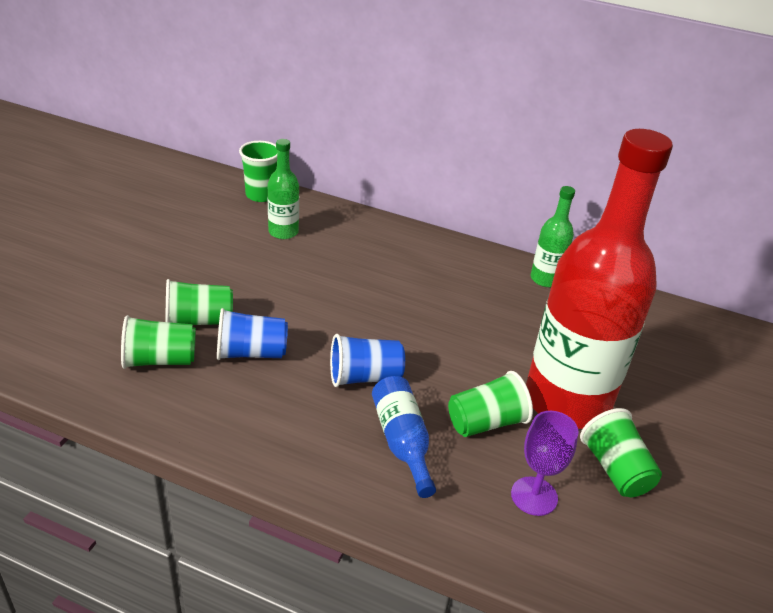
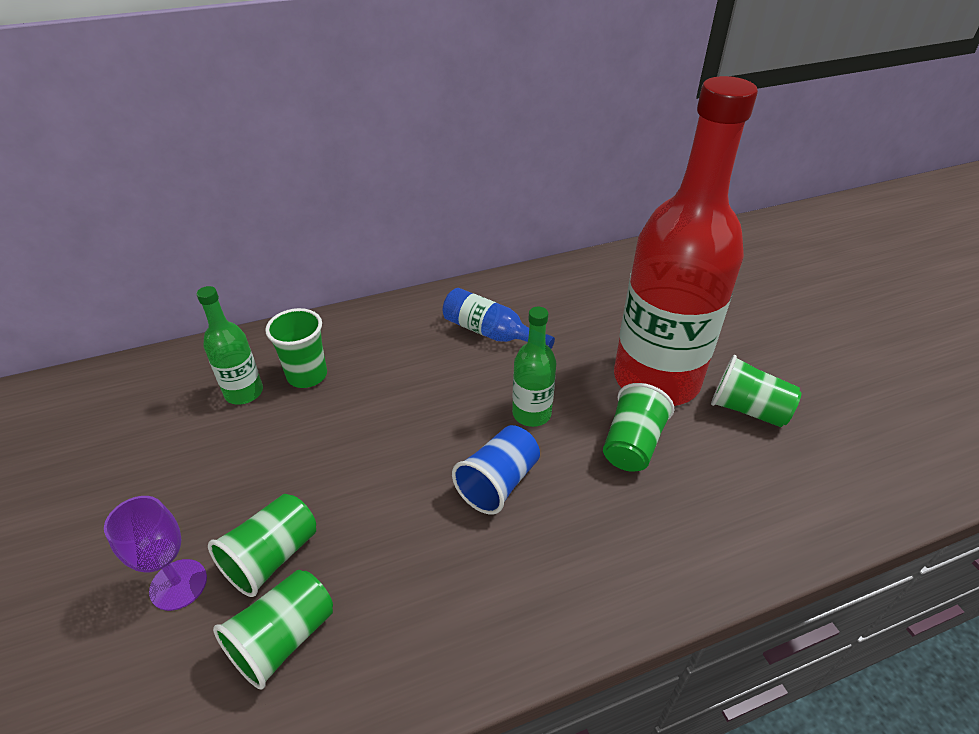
camera: 40 degrees left, 5 degrees up
blue cup [217,308,288,360] -> none
green cup [239,141,277,202] -> green cup moved to [265,308,327,388]
blue bottle [372,376,436,498] -> blue bottle moved to [443,288,555,349]
purple goblet [511,411,579,516] -> purple goblet moved to [104,496,207,611]
green bottle [530,186,575,287] -> green bottle moved to [512,307,556,427]

